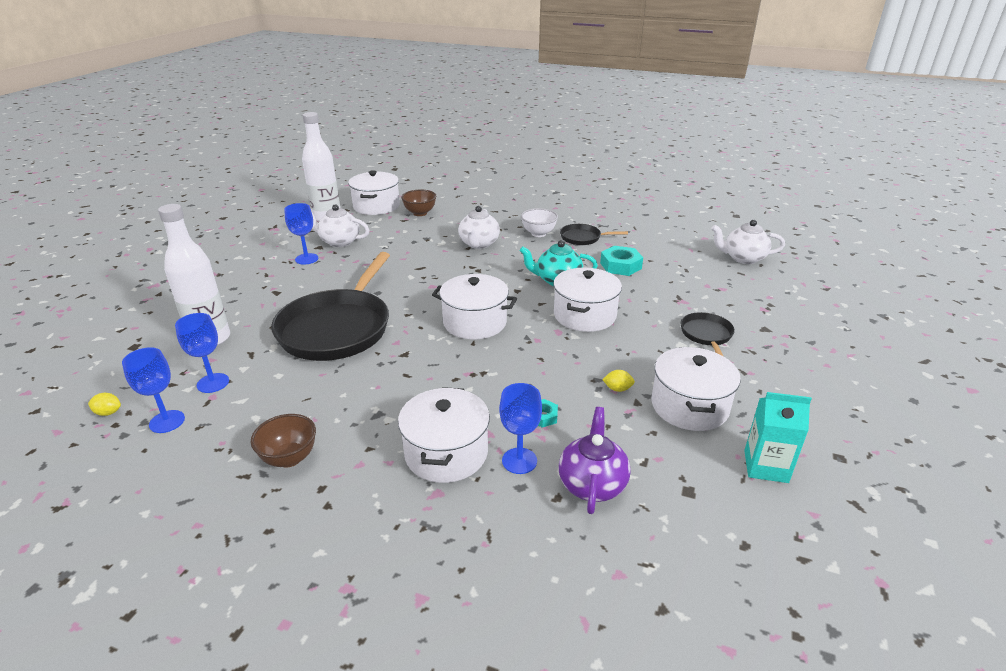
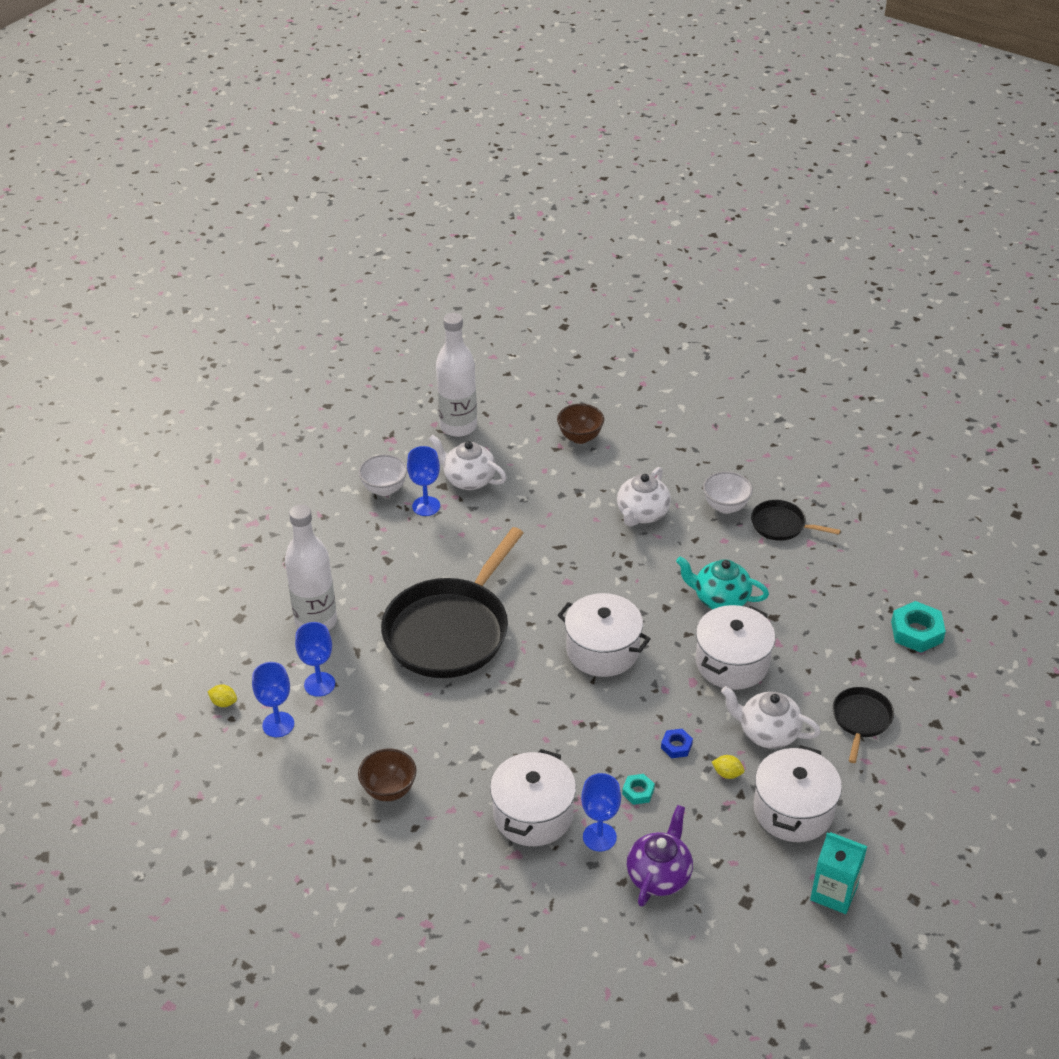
camera: 15 degrees right, 10 degrees up
white pot [348,170,400,215] -> none
turquoise nut [600,246,643,276] -> turquoise nut moved to [891,601,946,653]
white teapot [711,220,785,264] -> white teapot moved to [721,686,821,749]
none -> white bowl [359,454,407,496]
none -> blue nut [661,729,693,758]

